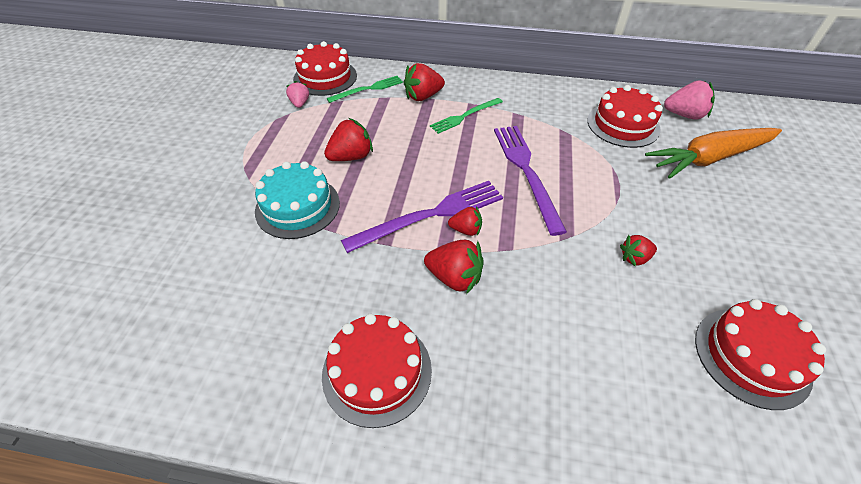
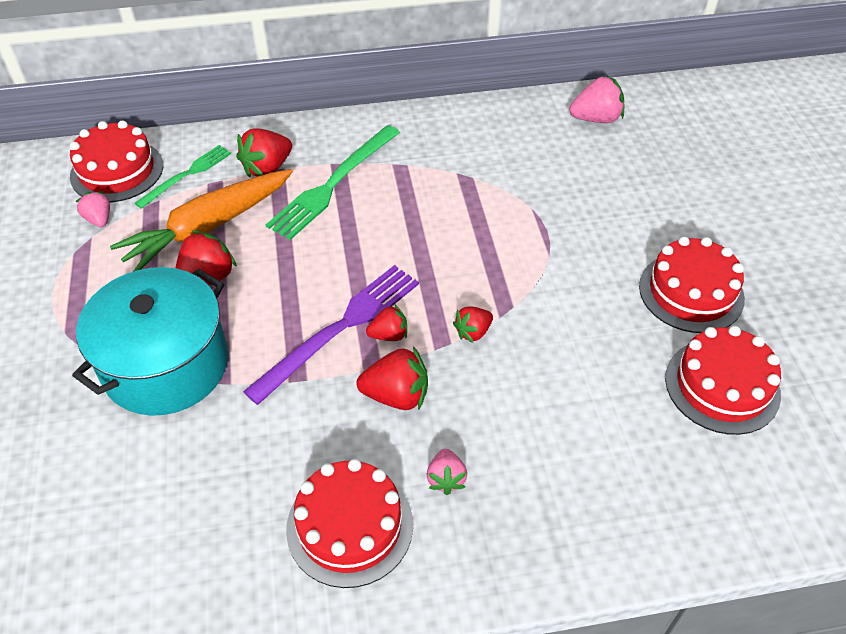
camera: 20 degrees left, 0 degrees up
turquoise cake [255,161,340,239] -> turquoise pot [72,267,228,416]
green fork [430,98,503,134] -> green fork [266,125,400,240], size x1.64
purple fork [494,126,567,236] -> none
red cake [587,85,663,148] -> red cake moved to [639,237,745,333]
red strawberry [620,235,657,266] -> red strawberry moved to [453,306,493,343]
orange carrot [645,128,782,179] -> orange carrot moved to [110,169,293,272]
none -> pink strawberry [427,449,467,495]

